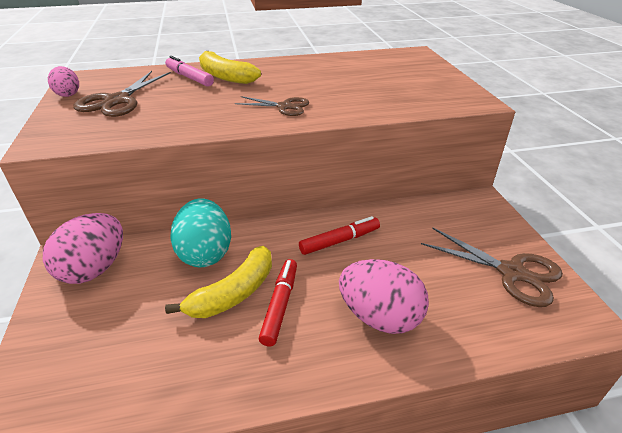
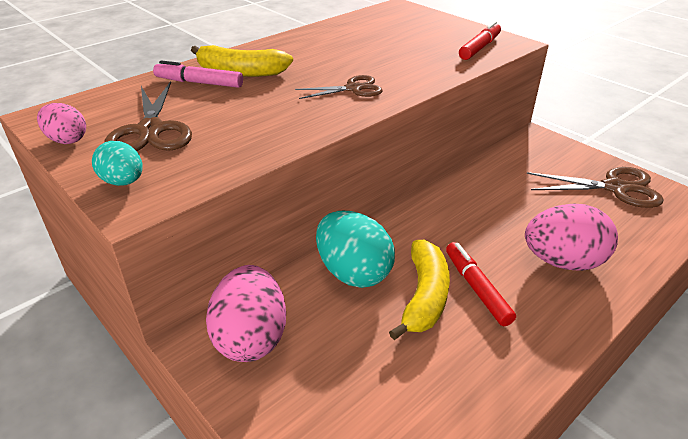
camera: 30 degrees left, 0 degrees up
red marker [299,216,380,255] -> red marker moved to [459,21,501,60]
none -> turquoise egg [92,141,143,186]

